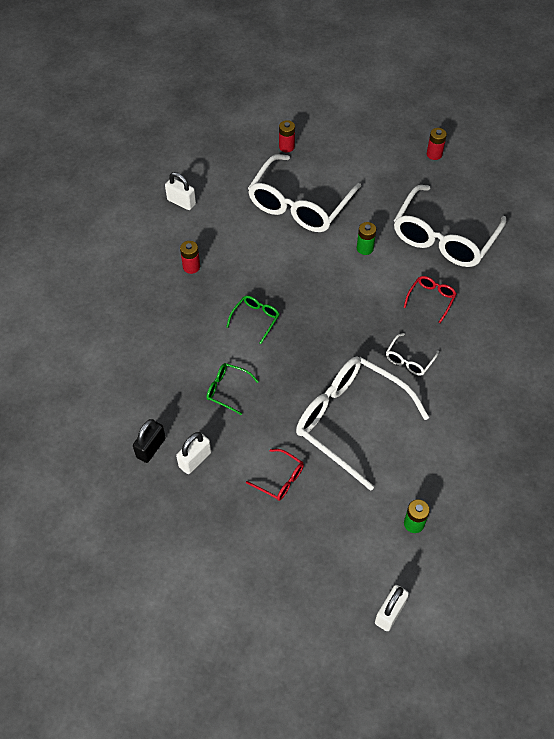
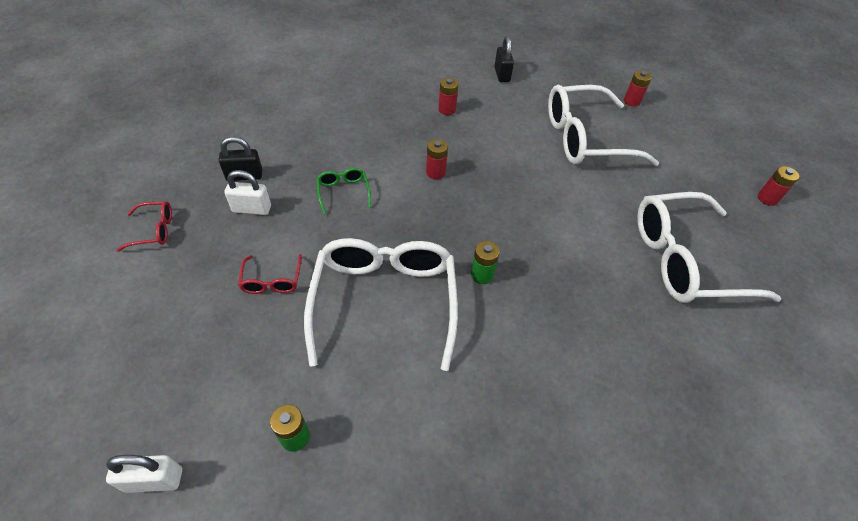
camera: 50 degrees right, 5 degrees down
white padlock [165,172,196,210] -> black padlock [494,36,514,82]
green glasses [226,296,280,344] -> red battery [426,139,448,179]
green battery [357,222,376,255] -> green battery moved to [471,241,500,284]
white glasses [386,333,439,376] -> none
red glasses [404,276,456,323] -> red glasses moved to [117,201,172,252]

